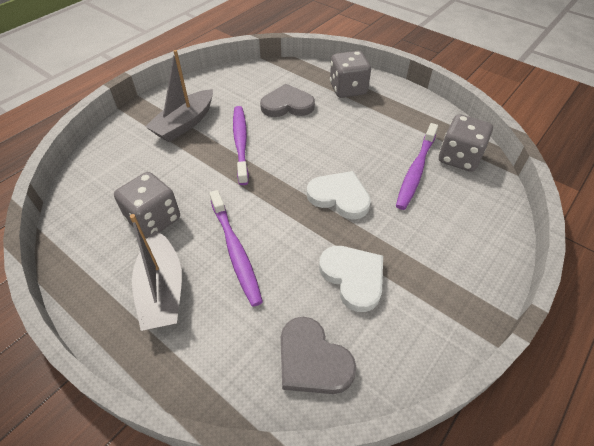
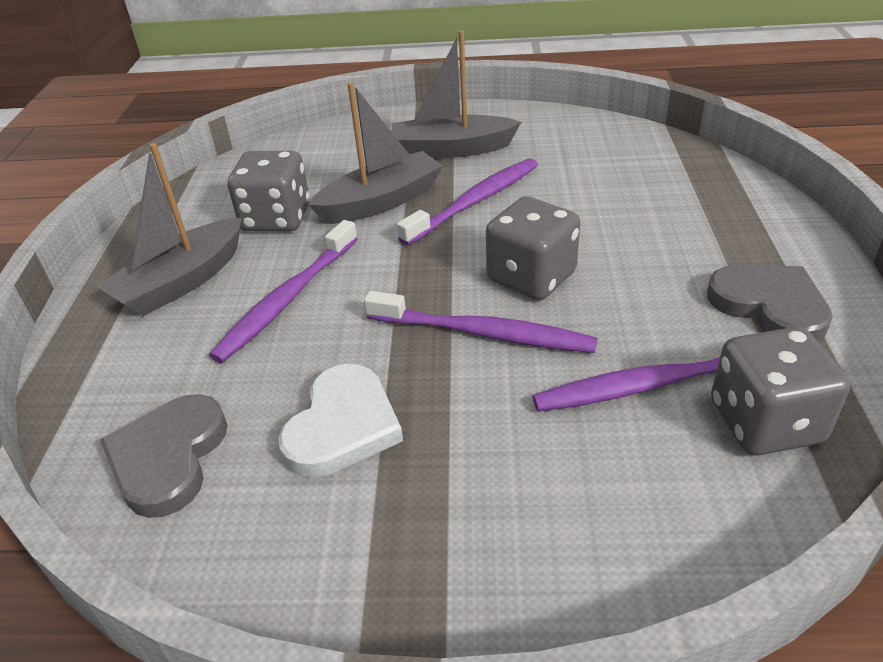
camera: 55 degrees right, 10 degrees down
grey heart [260,84,315,117] -> grey heart moved to [707,265,833,342]
white heart [307,171,371,219] -> purple toothbrush [364,291,598,353]
grey dice [330,51,371,98] -> grey dice moved to [486,196,580,300]
none -> grey boat [308,82,443,224]

